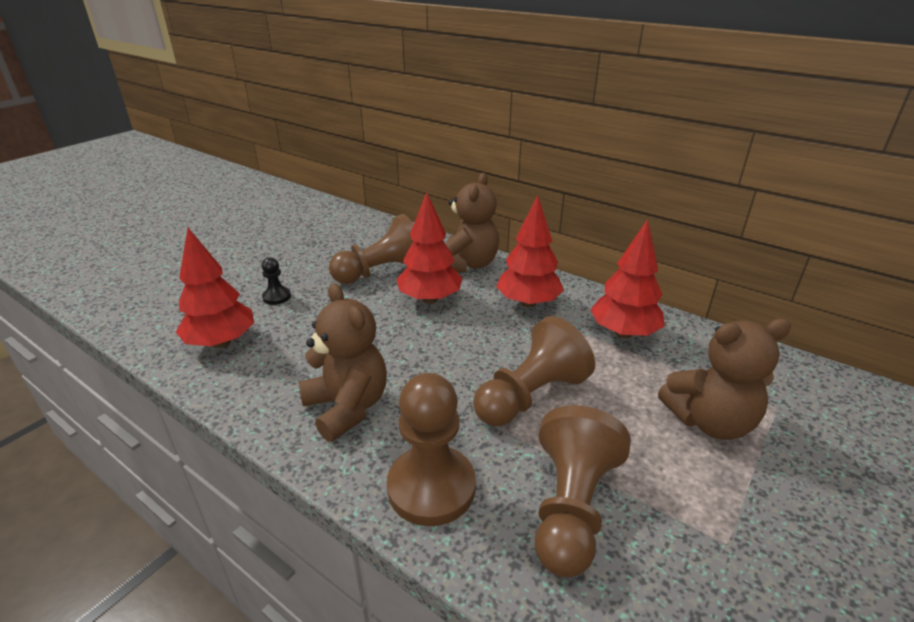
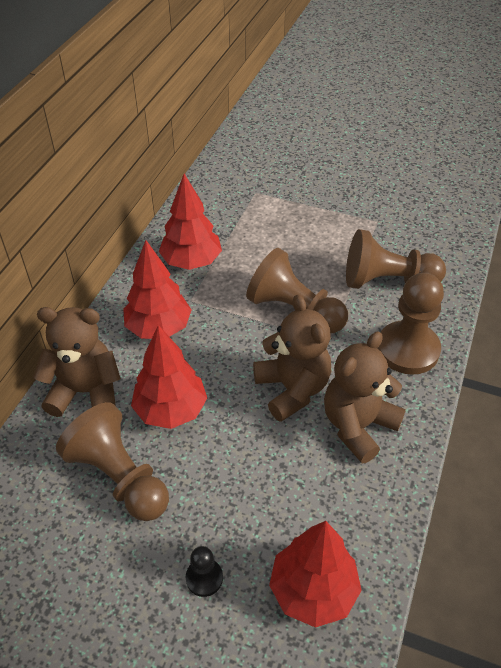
camera: 105 degrees left, 15 degrees up
brown teddy bear [658,319,791,440] -> brown teddy bear moved to [253,294,331,422]

